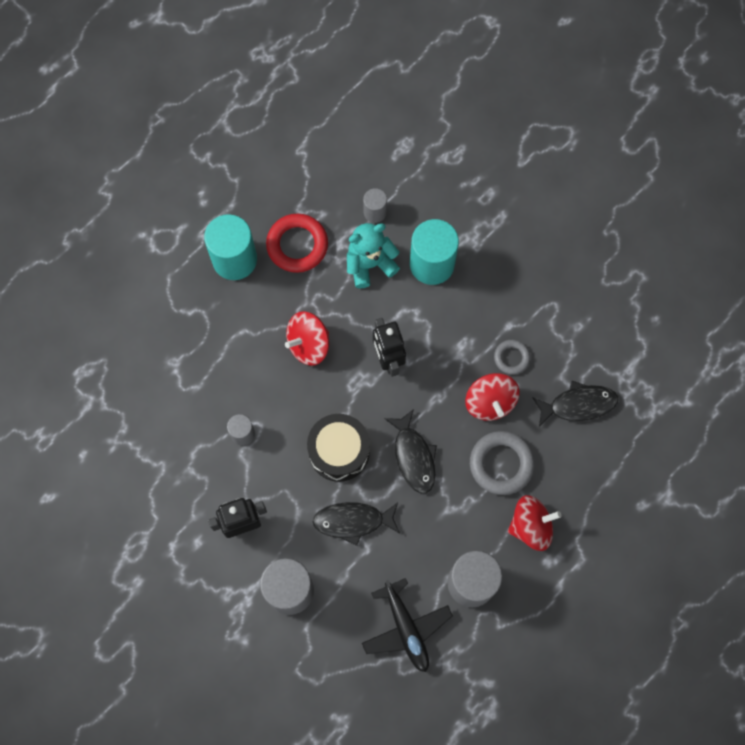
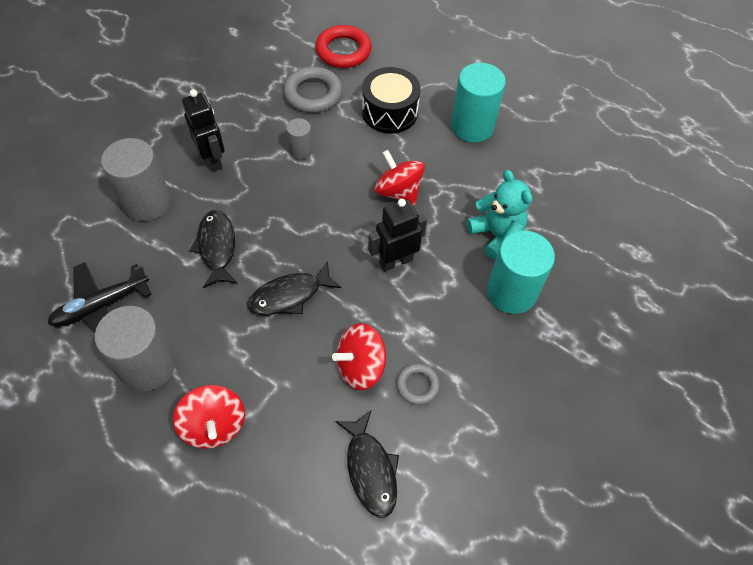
camera: 80 degrees right, 15 degrees down
red ring [266,214,328,273] -> red ring moved to [315,25,372,68]
black drum [307,414,370,482] -> black drum moved to [362,67,421,133]
grey cylinder [363,188,387,223] -> none
grey ring [470,431,535,495] -> grey ring moved to [284,66,343,113]

